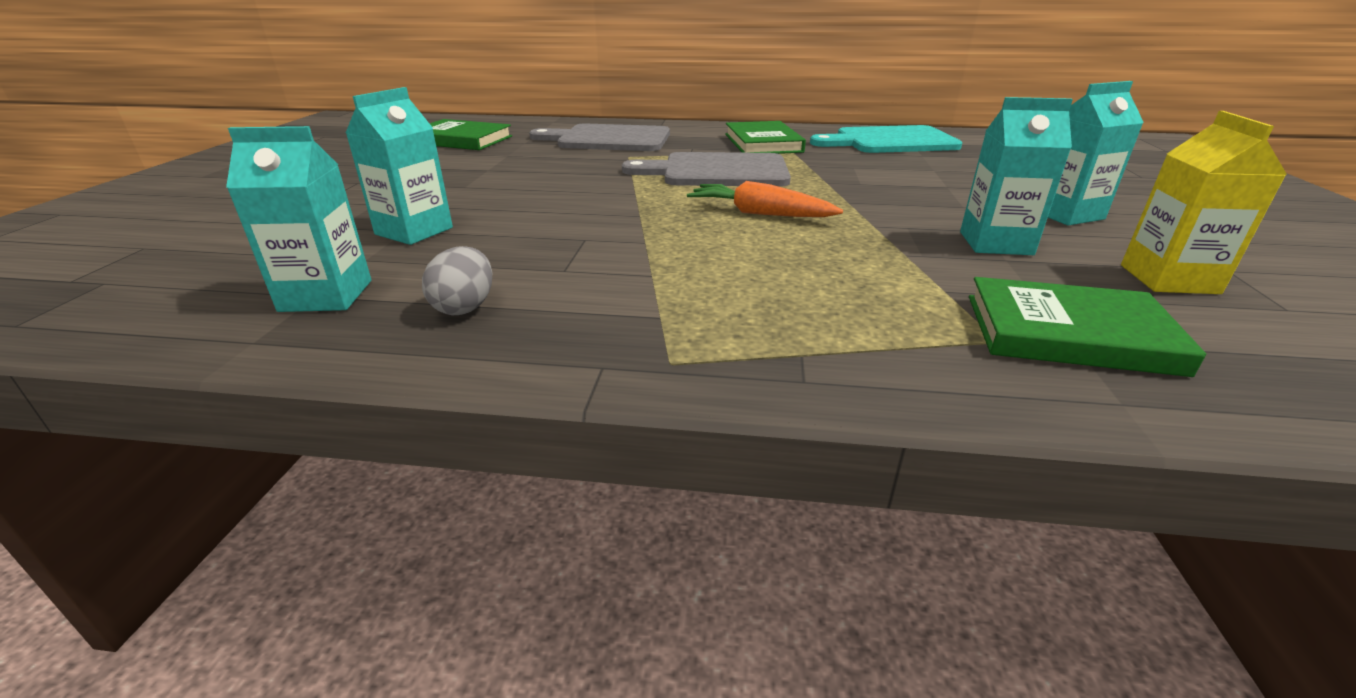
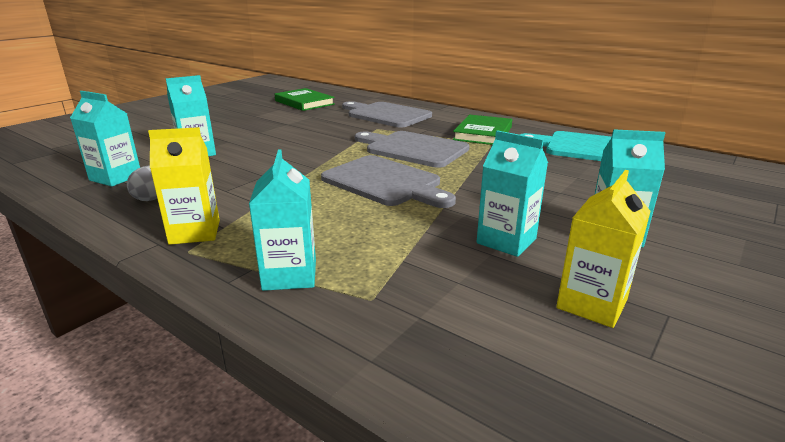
camera: 30 degrees right, 5 degrees down
orange carrot [687,181,843,217] -> grey cutting board [321,155,456,208]
green book [969,277,1206,377] -> none
none -> yellow carton [148,127,220,245]
none -> turquoise carton [249,149,316,291]

